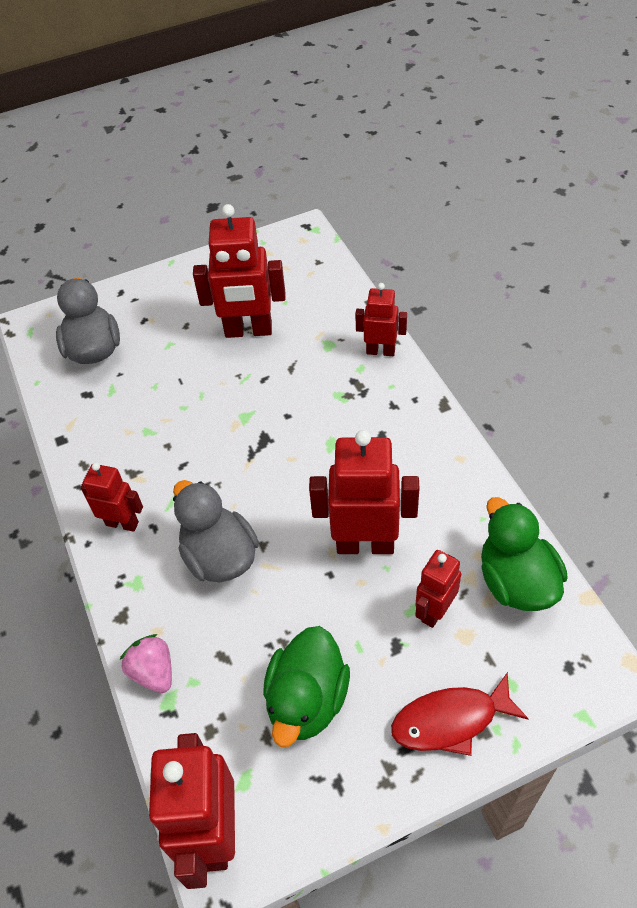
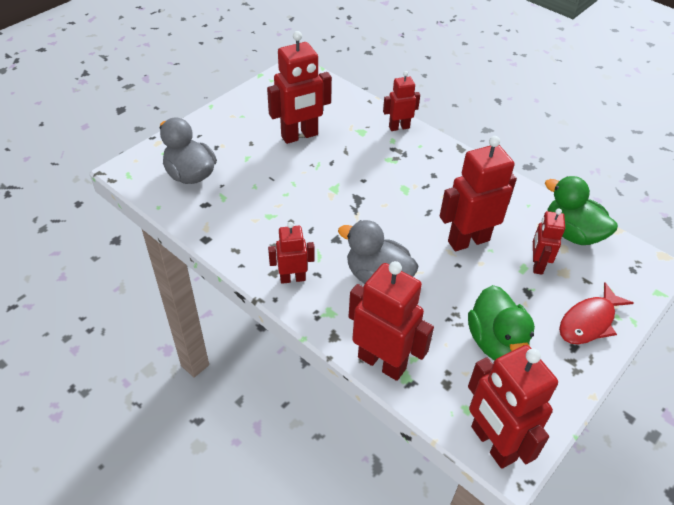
camera: 30 degrees left, 5 degrees down
pink strawberry [119,634,172,693] -> red robot [349,261,434,381]

